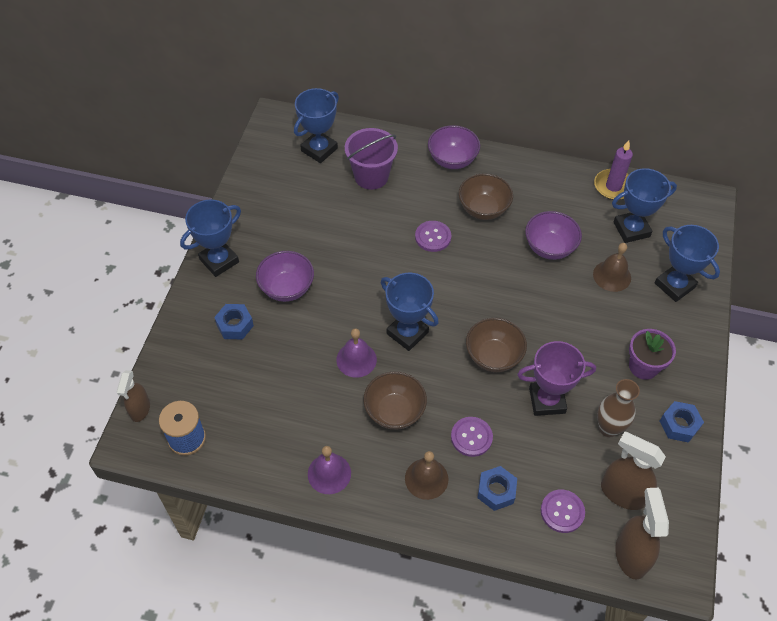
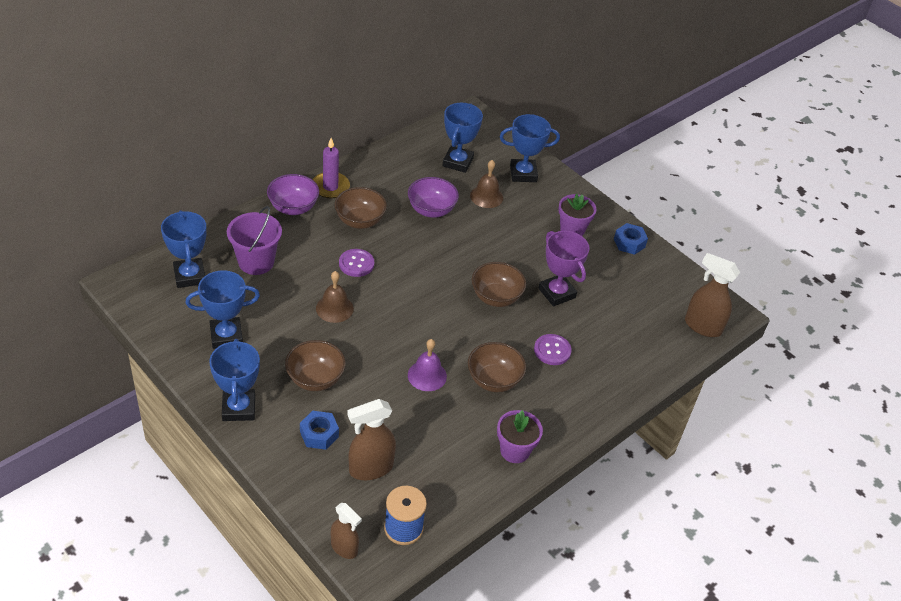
camera: 60 degrees left, 10 degrees down
purple bowl [256,251,314,302] -> brown bowl [285,340,346,391]
purple bell [308,446,351,494] -> purple flower pot [497,410,543,463]
blue trophy [381,273,439,351] -> blue trophy moved to [185,270,260,349]
brown bell [405,451,448,500] -> brown bell moved to [316,271,354,323]
blue nut [477,466,517,511] -> none
purple trophy [517,341,596,416] -> purple trophy turned 60 degrees counterclockwise [538,231,590,306]
purple button [541,490,585,533] -> none
purple candle [594,140,633,200] -> purple candle moved to [313,138,350,198]
brown vase [597,379,640,437] -> none
brown spray bottle [601,432,666,510] -> brown spray bottle moved to [347,399,396,480]

